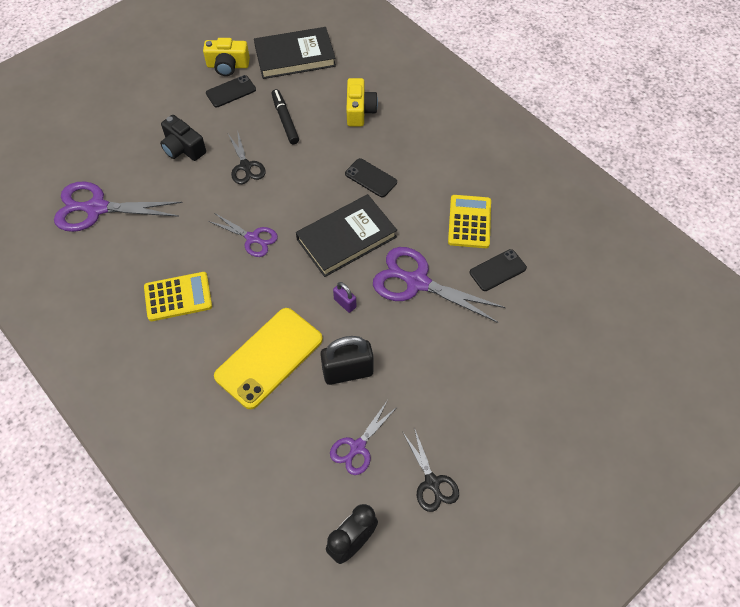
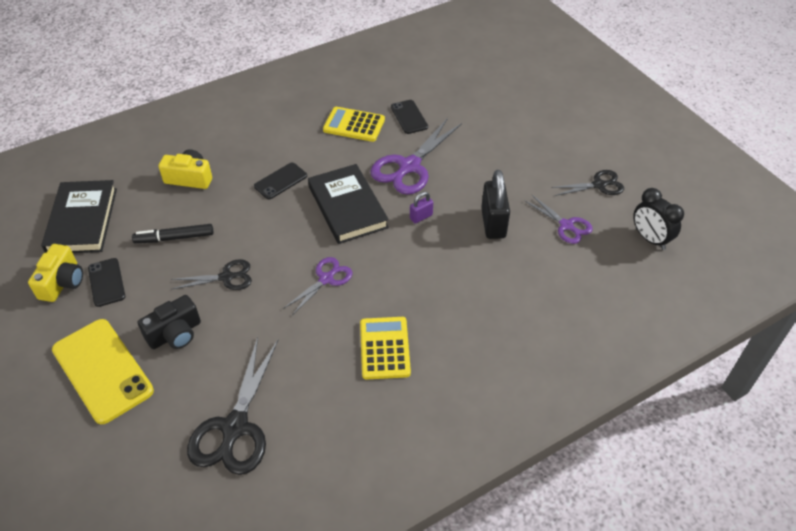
camera: 80 degrees left, 10 degrees down
purple scissors [54,181,183,232] -> black scissors [187,337,278,475]
yellow phone [214,308,323,409] -> yellow phone moved to [52,319,154,424]

